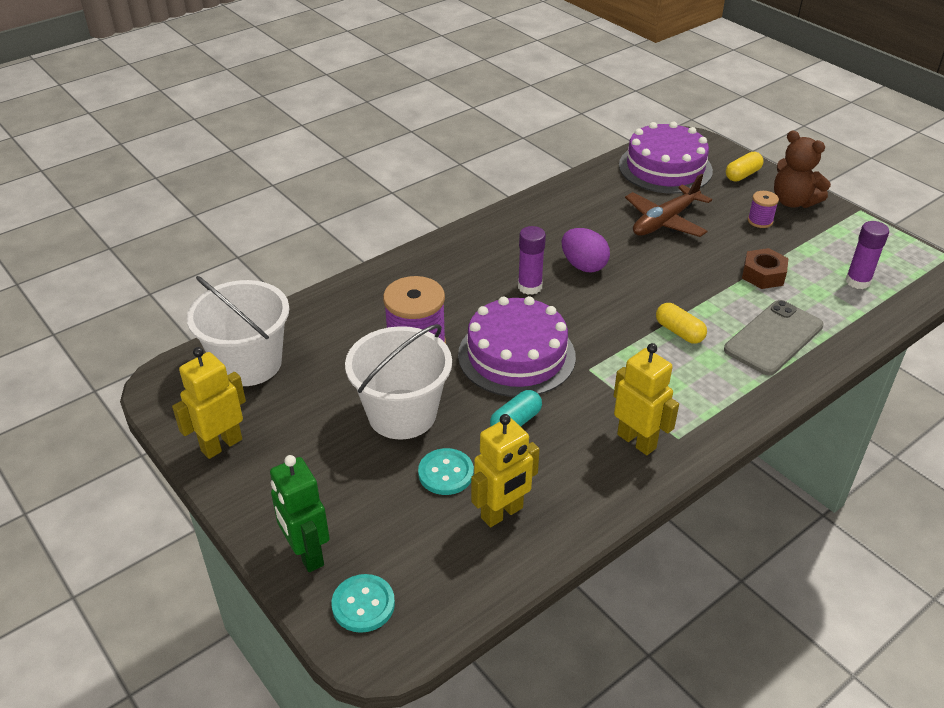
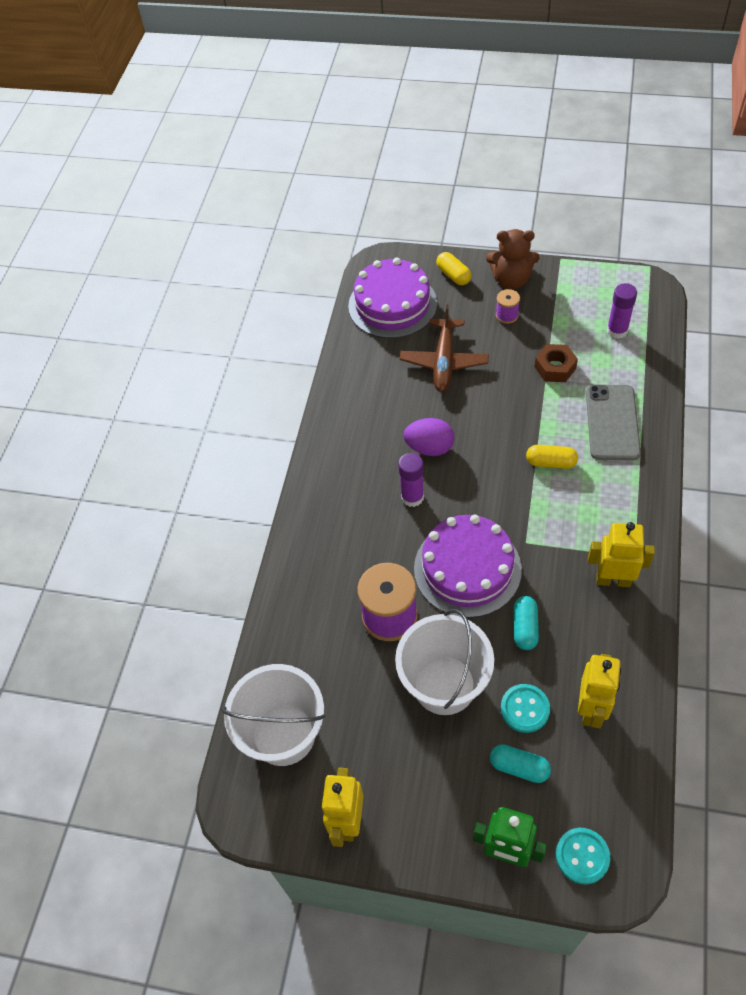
camera: 35 degrees left, 15 degrees up
yellow capsule [726,152,764,182] -> yellow capsule turned 45 degrees counterclockwise [436,252,471,285]
none -> turquoise capsule [490,744,551,783]

